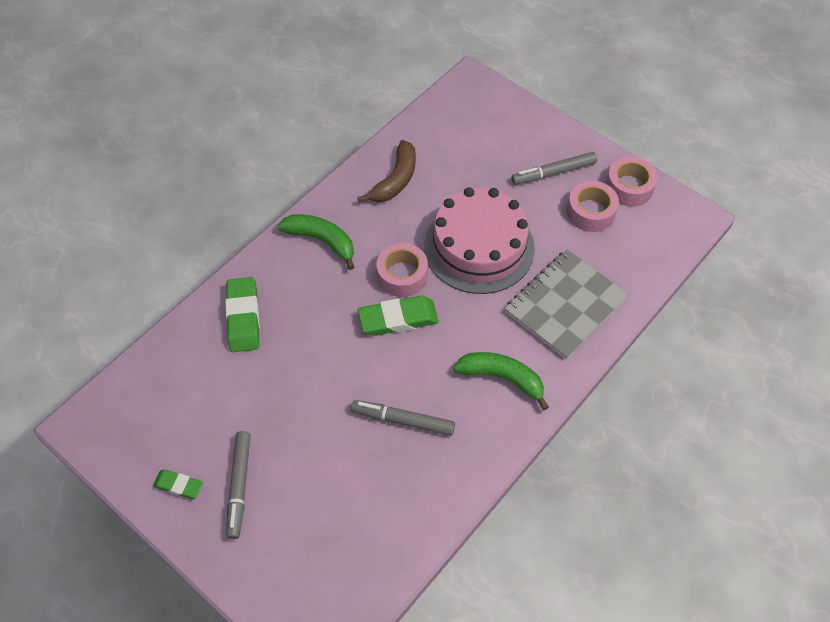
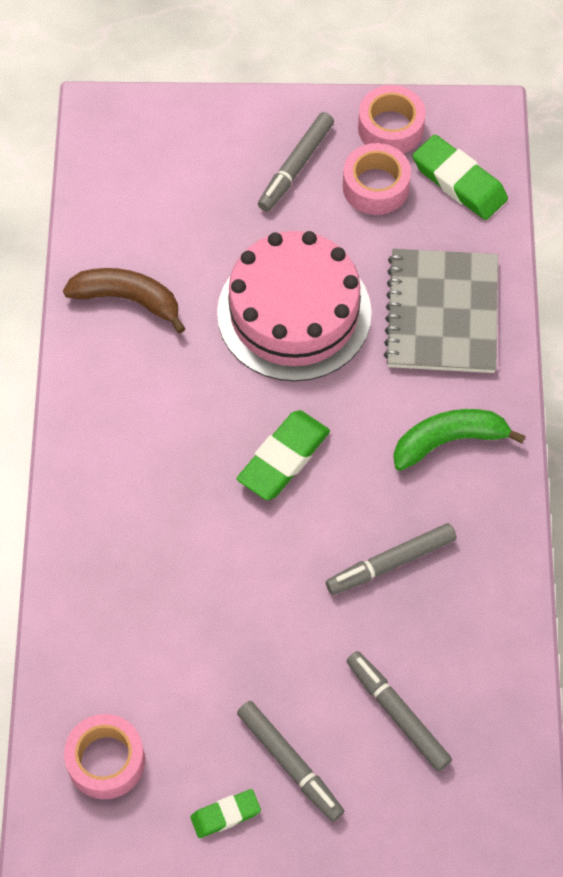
camera: 40 degrees left, 5 degrees up
green eraser [225,277,260,352] -> green eraser moved to [412,135,508,220]
green banana [277,214,354,270] -> none
brown banana [357,140,416,203] -> brown banana turned 60 degrees counterclockwise [63,268,186,334]
pink tape [376,243,428,297] -> pink tape moved to [64,714,145,799]
none -> grey marker [347,651,452,771]

